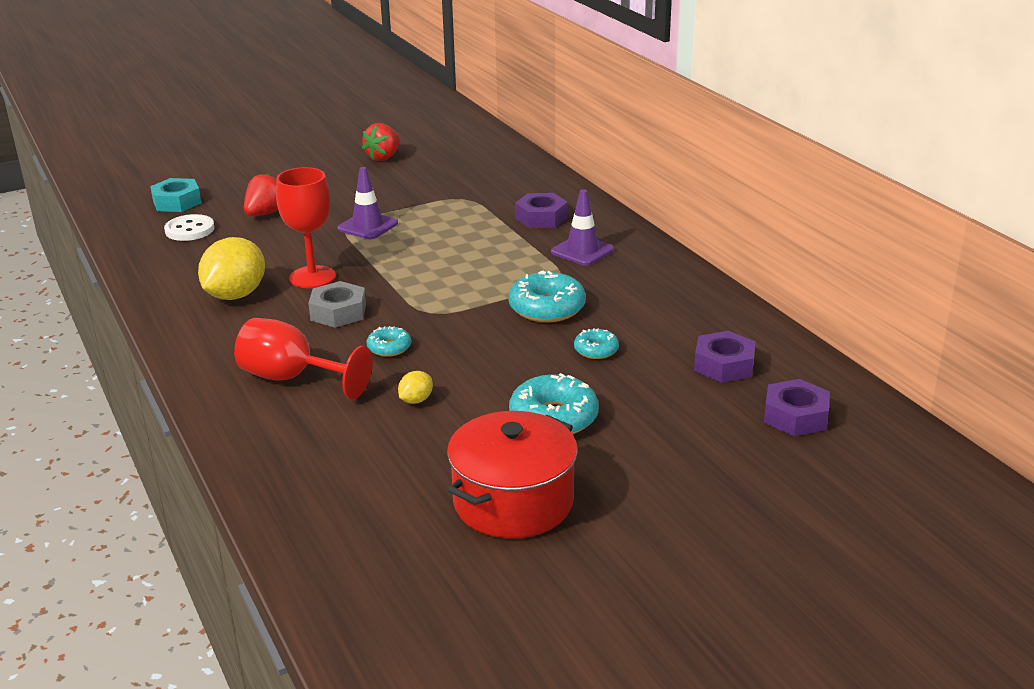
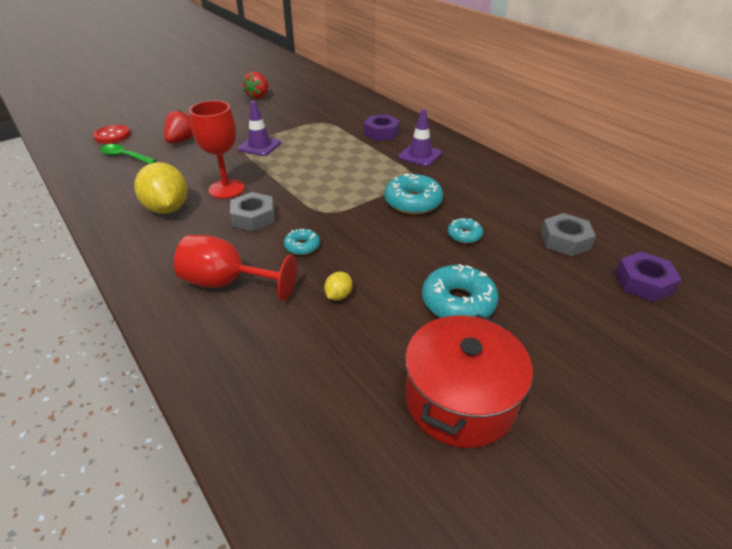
camera: 10 degrees left, 10 degrees up
turquoise nut [150,178,201,212] -> red button [93,125,131,144]
white button [164,214,214,241] -> green spoon [100,144,156,164]
yellow lemon [198,237,265,300] -> yellow lemon turned 45 degrees counterclockwise [134,162,187,214]
purple nut [694,331,756,383] -> grey nut [541,213,596,257]

